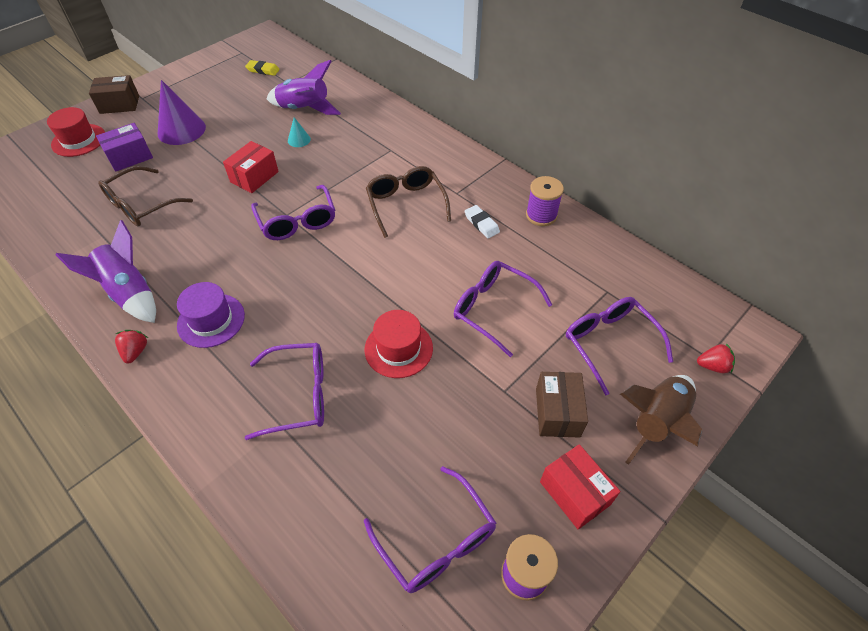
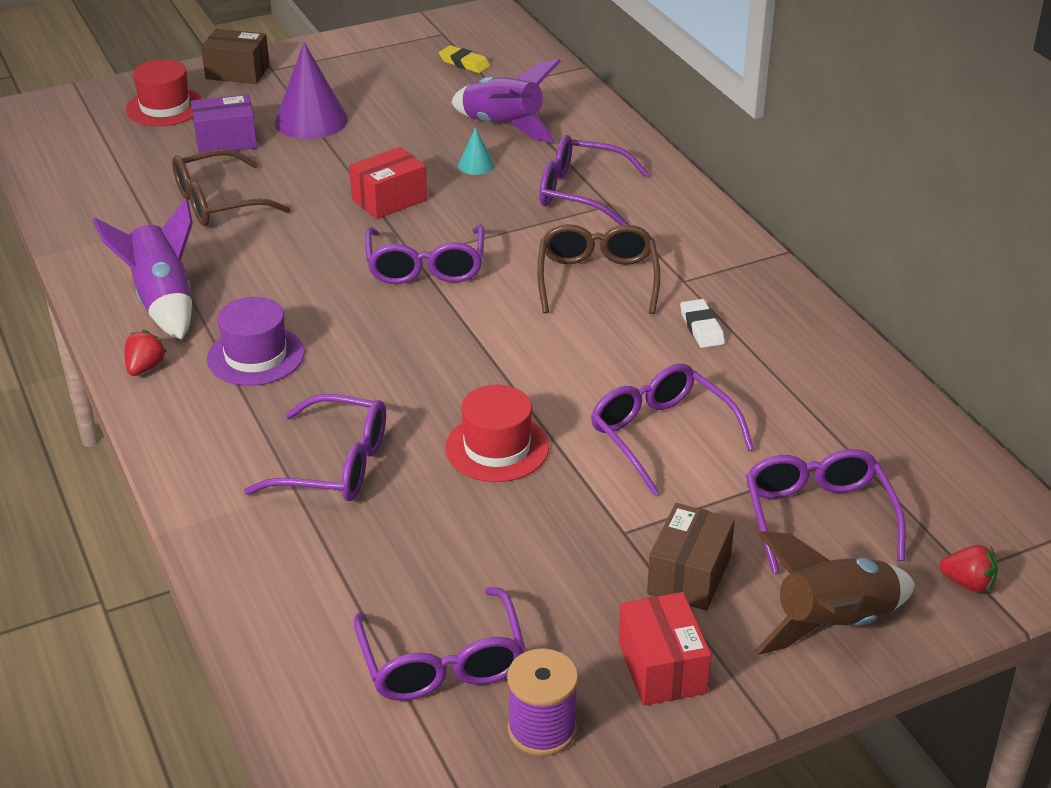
camera: 20 degrees right, 15 degrees down
purple spool [526,176,564,226] -> none
none -> purple glasses [539,135,649,225]

